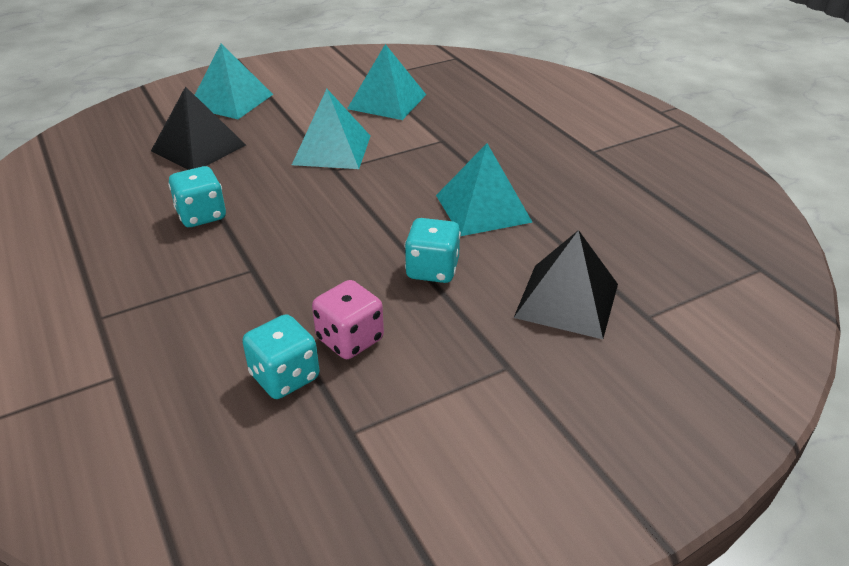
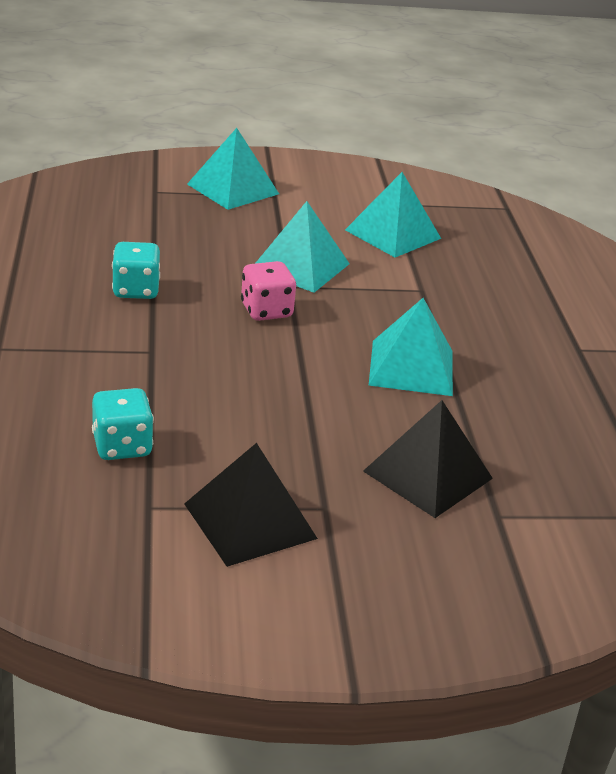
camera: 20 degrees right, 5 degrees down
black pyramid [151,86,246,170] -> black pyramid moved to [184,443,318,567]
pink dice [312,280,384,359] -> pink dice moved to [241,261,296,321]
turquoise dice [405,218,461,283] -> none

